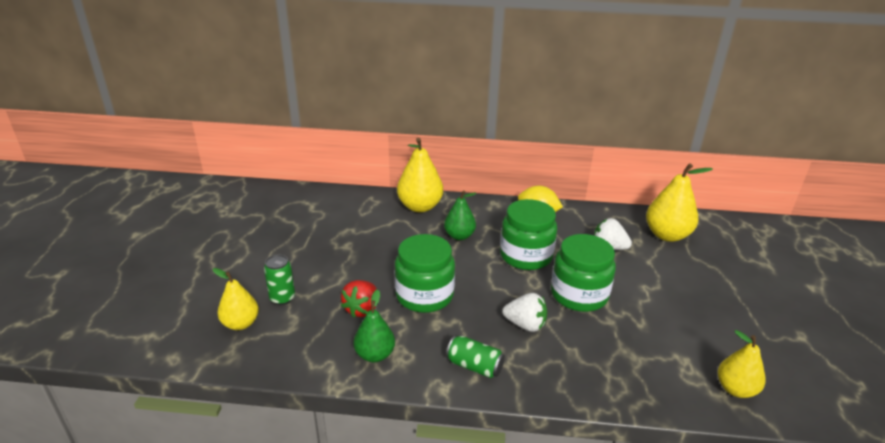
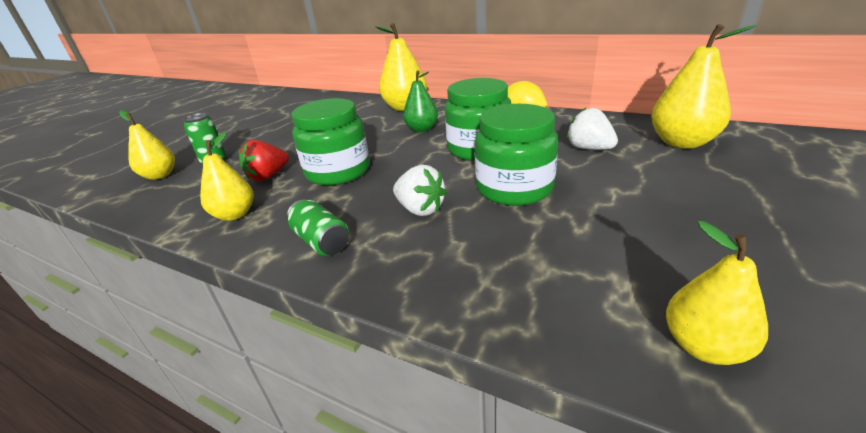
camera: 25 degrees right, 0 degrees up
green pear [354,289,395,362] -> yellow pear [200,131,254,221]

